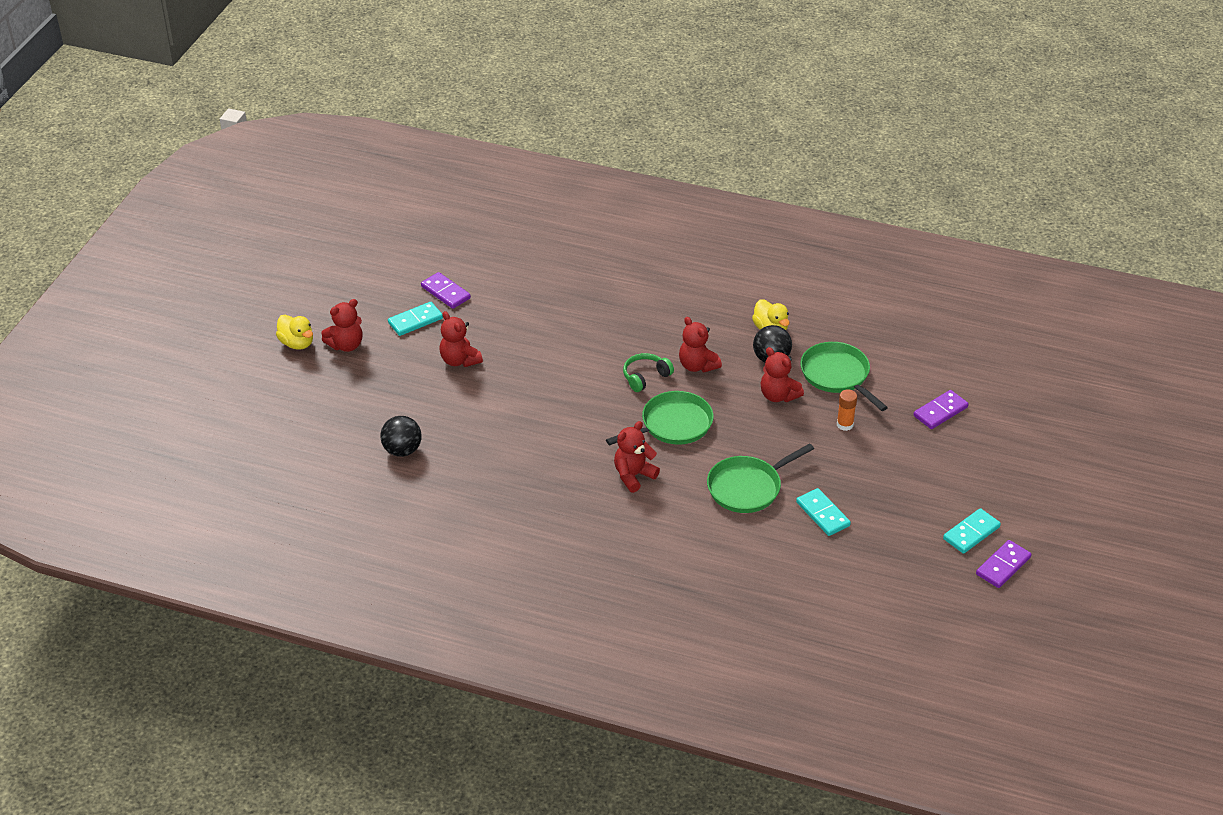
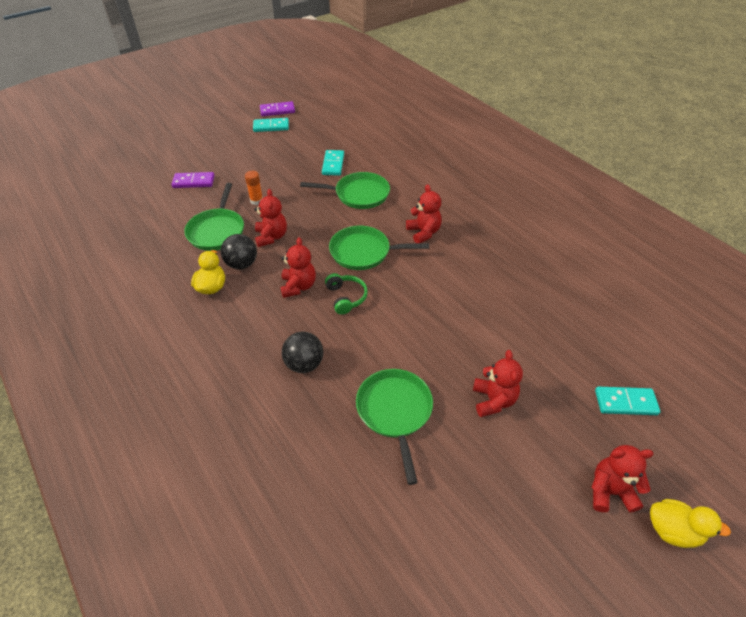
camera: 145 degrees left, 5 degrees up
yellow duck [276,315,313,350] -> yellow duck turned 120 degrees clockwise [650,499,731,548]
black ball [380,416,422,457] -> black ball moved to [282,332,323,373]
turquoise domino [388,302,443,336] -> turquoise domino moved to [595,387,661,415]
purple domino [421,272,471,309] -> none
red teddy bear [614,421,660,493] -> red teddy bear turned 105 degrees counterclockwise [406,184,442,243]
green headphones [623,353,674,392] -> green headphones turned 105 degrees counterclockwise [325,273,368,315]
none -> green pan [356,369,433,485]

